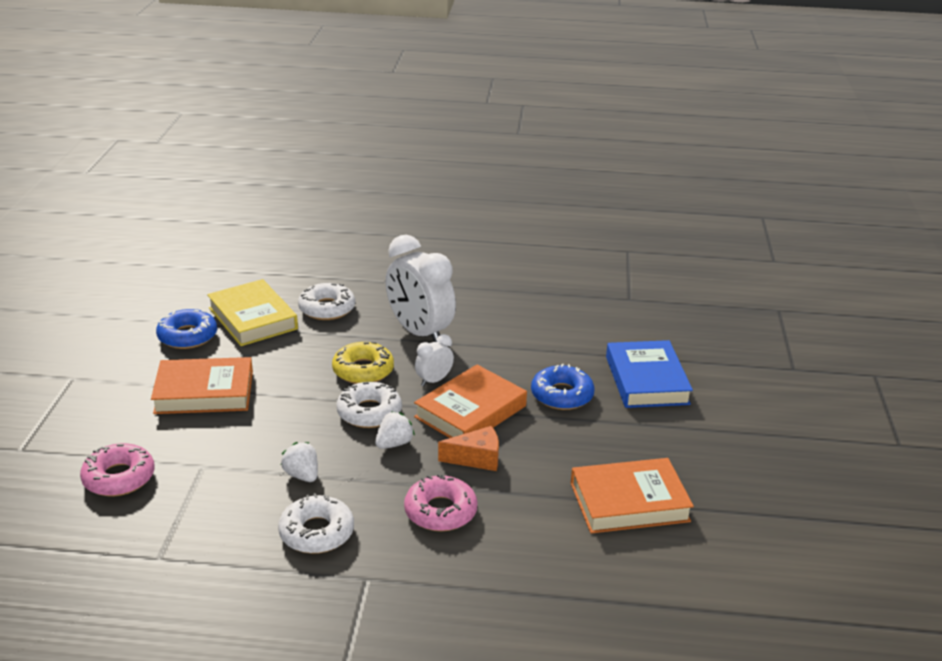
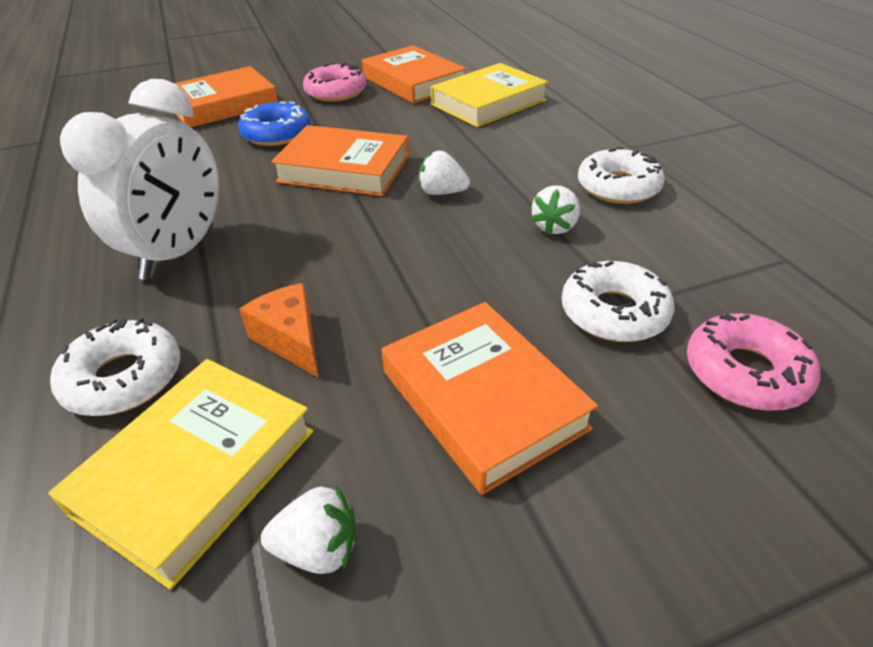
camera: 115 degrees left, 10 degrees up
blue donut [156,309,217,349] -> white strawberry [261,486,356,574]
yellow donut [332,342,394,384] -> none
white donut [336,382,402,428] -> white donut moved to [562,261,675,342]
pink donut [404,474,478,532] -> pink donut moved to [303,63,367,102]
white clock [415,334,454,386] -> none
orange cheese [438,426,499,471] -> orange cheese moved to [239,283,319,378]
blue book [606,340,693,408] -> orange book [174,66,278,127]
none -> yellow book [431,63,548,127]

